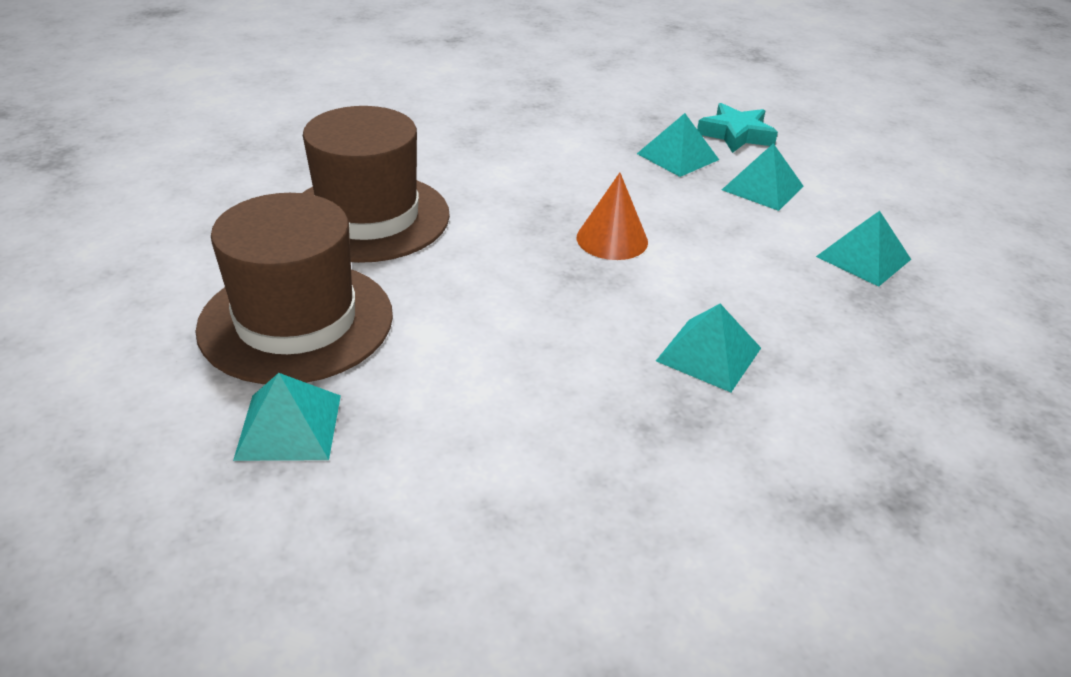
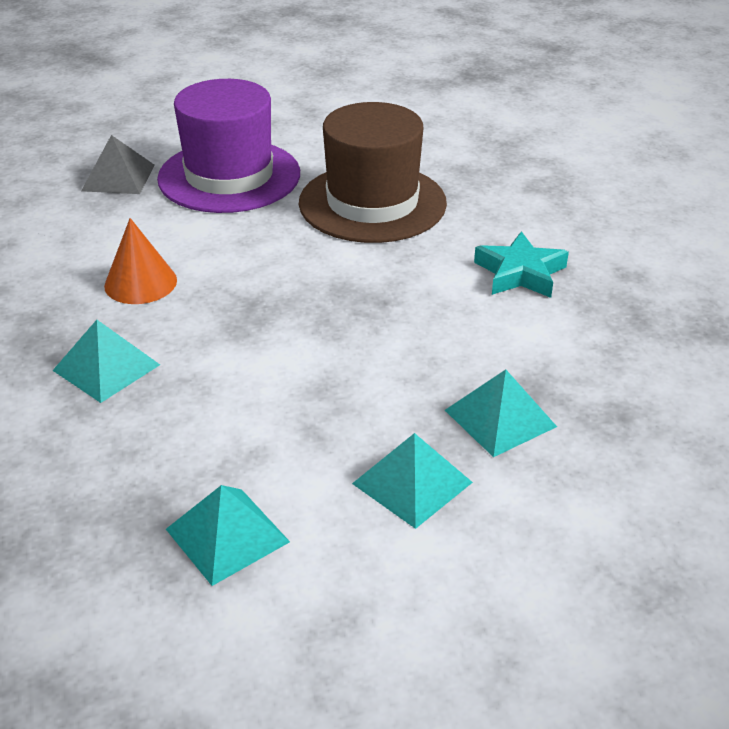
camera: 100 degrees right, 0 degrees up
brown hat [195,193,393,384] -> purple hat [157,79,300,213]
turquoise pyramid [233,373,341,461] -> grey pyramid [81,135,155,194]
orange cone [577,173,648,260] -> orange cone moved to [104,218,177,304]
turquoise star [697,103,778,153] -> turquoise star moved to [474,231,569,298]

